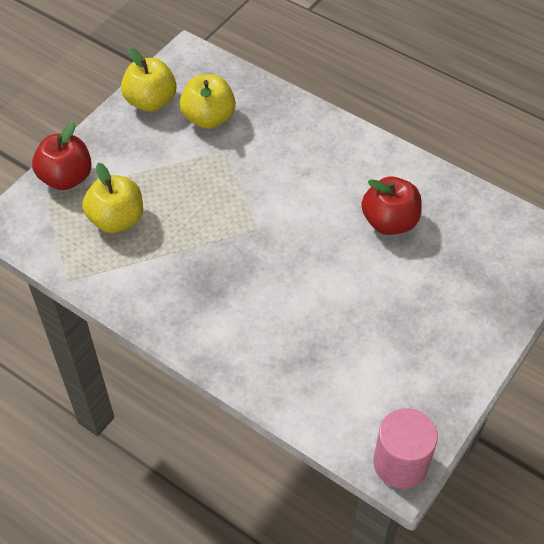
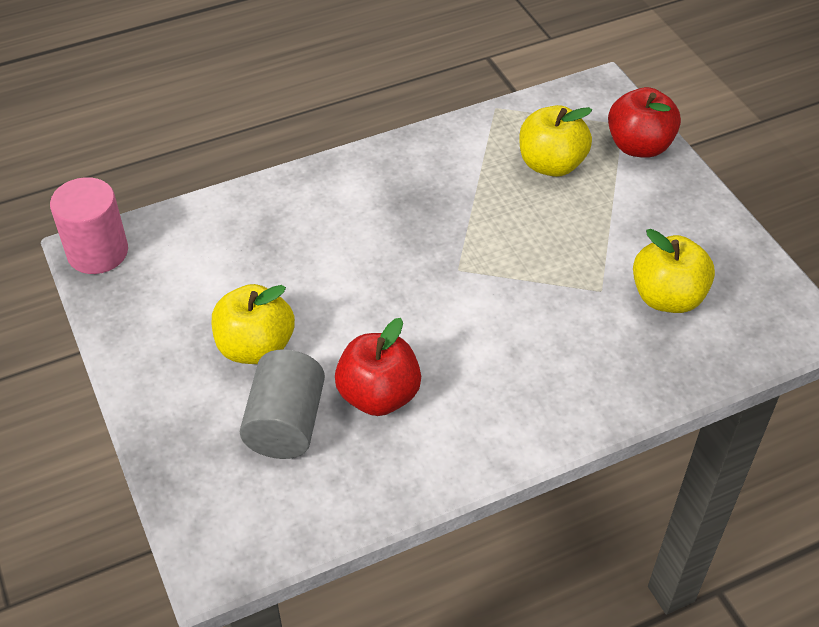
camera: 120 degrees right, 5 degrees down
yellow apple [121,48,177,112] -> yellow apple moved to [212,284,295,364]
none -> grey cylinder [240,349,325,459]

